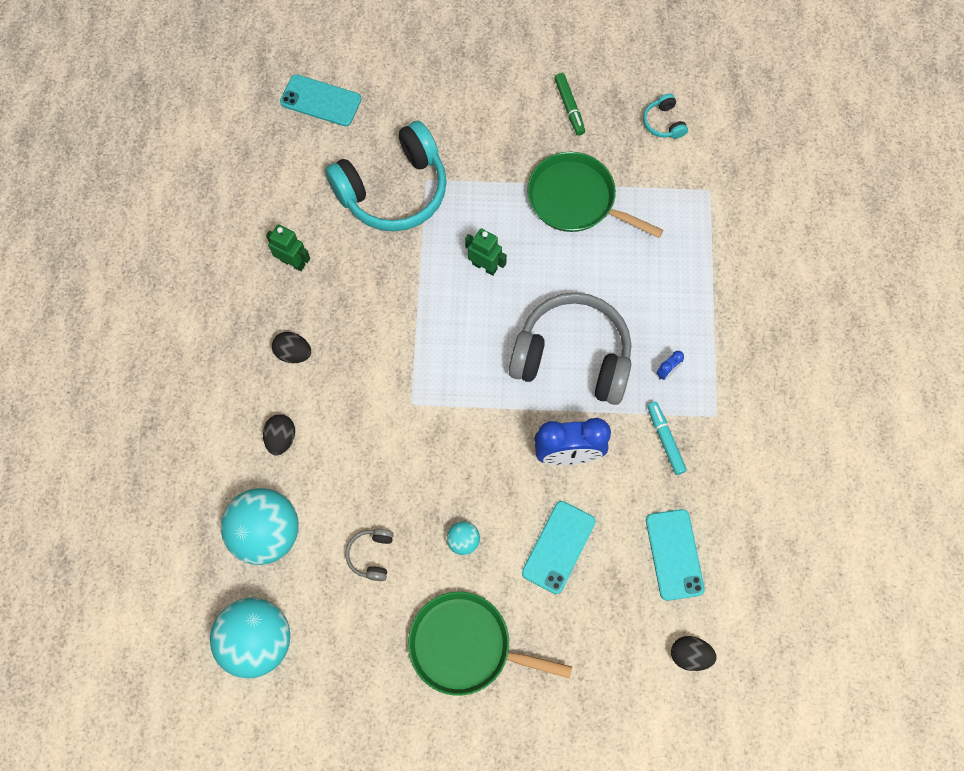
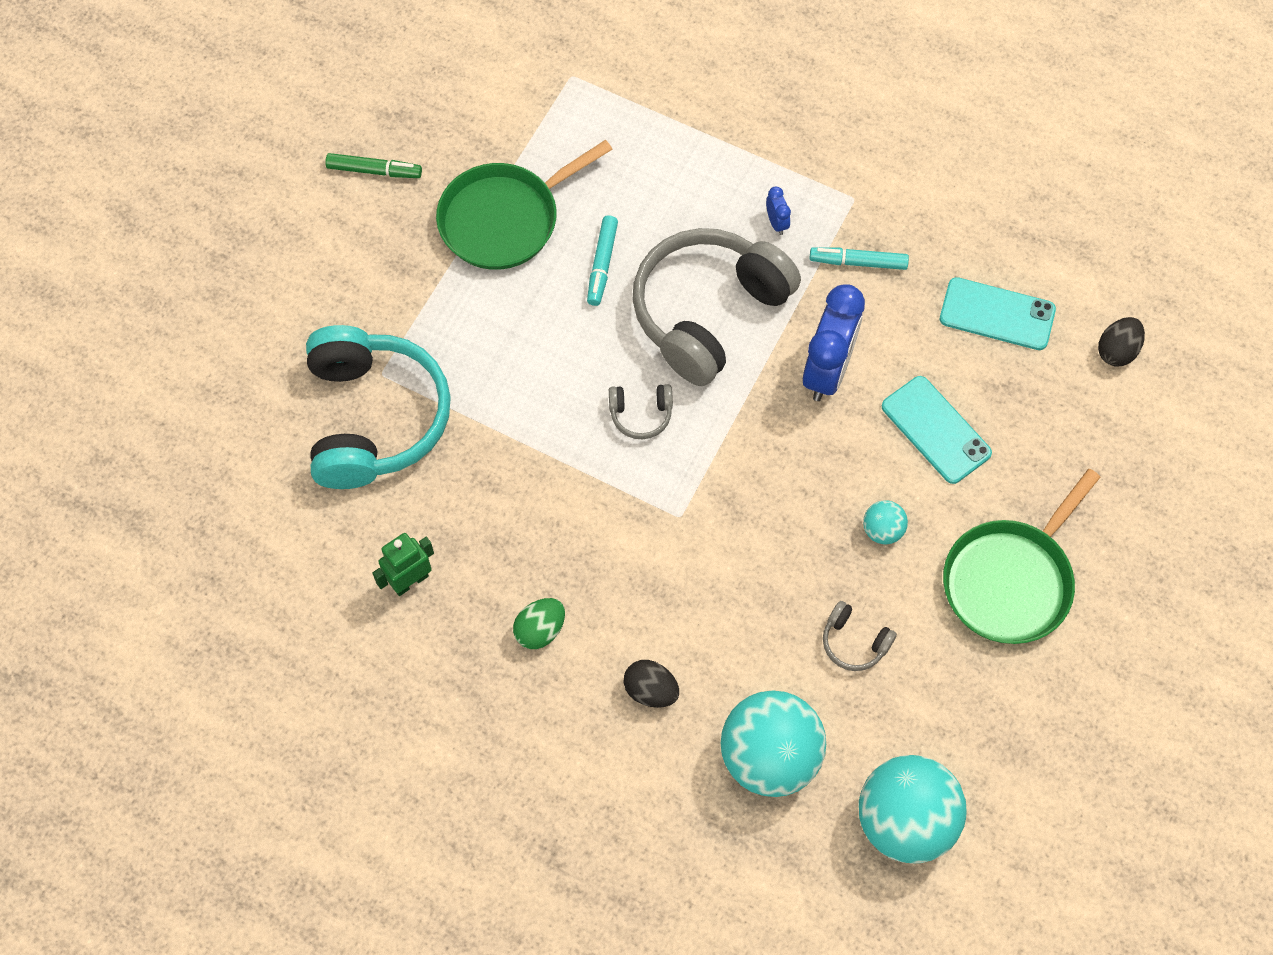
camera: 65 degrees left, 5 degrees down
black egg [272,332,311,363] -> green egg [513,598,565,649]
turquoise phone [280,74,361,126] -> none
green robot [465,228,507,276] -> none
turquoise headphones [643,94,688,139] -> none
none -> turquoise marker [587,215,618,306]
none -> grey headphones [609,384,673,439]

